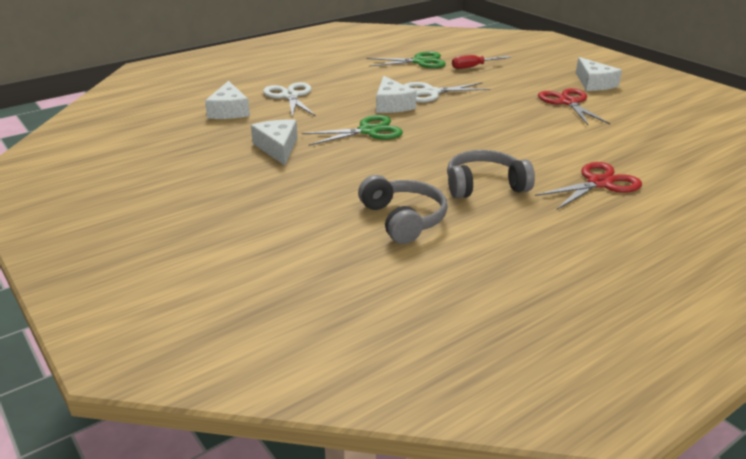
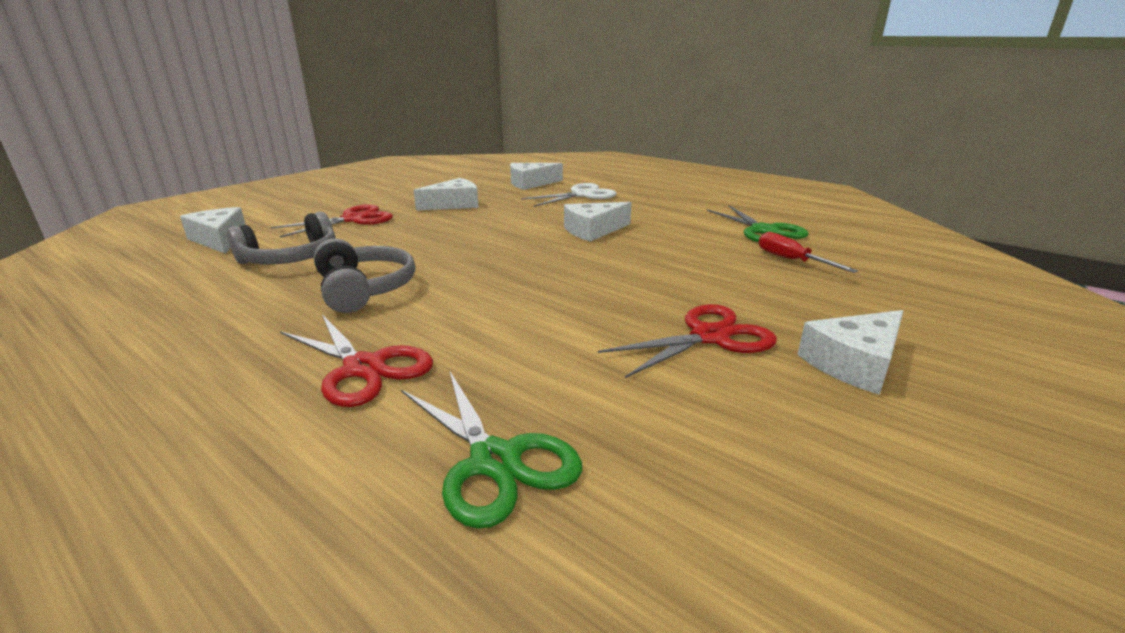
camera: 75 degrees right, 5 degrees down
green scissors [301,115,403,146] -> green scissors moved to [401,370,582,529]
white scissors [404,82,491,103] -> none
none -> white cheese [180,207,246,254]
none -> red scissors [271,204,393,238]

